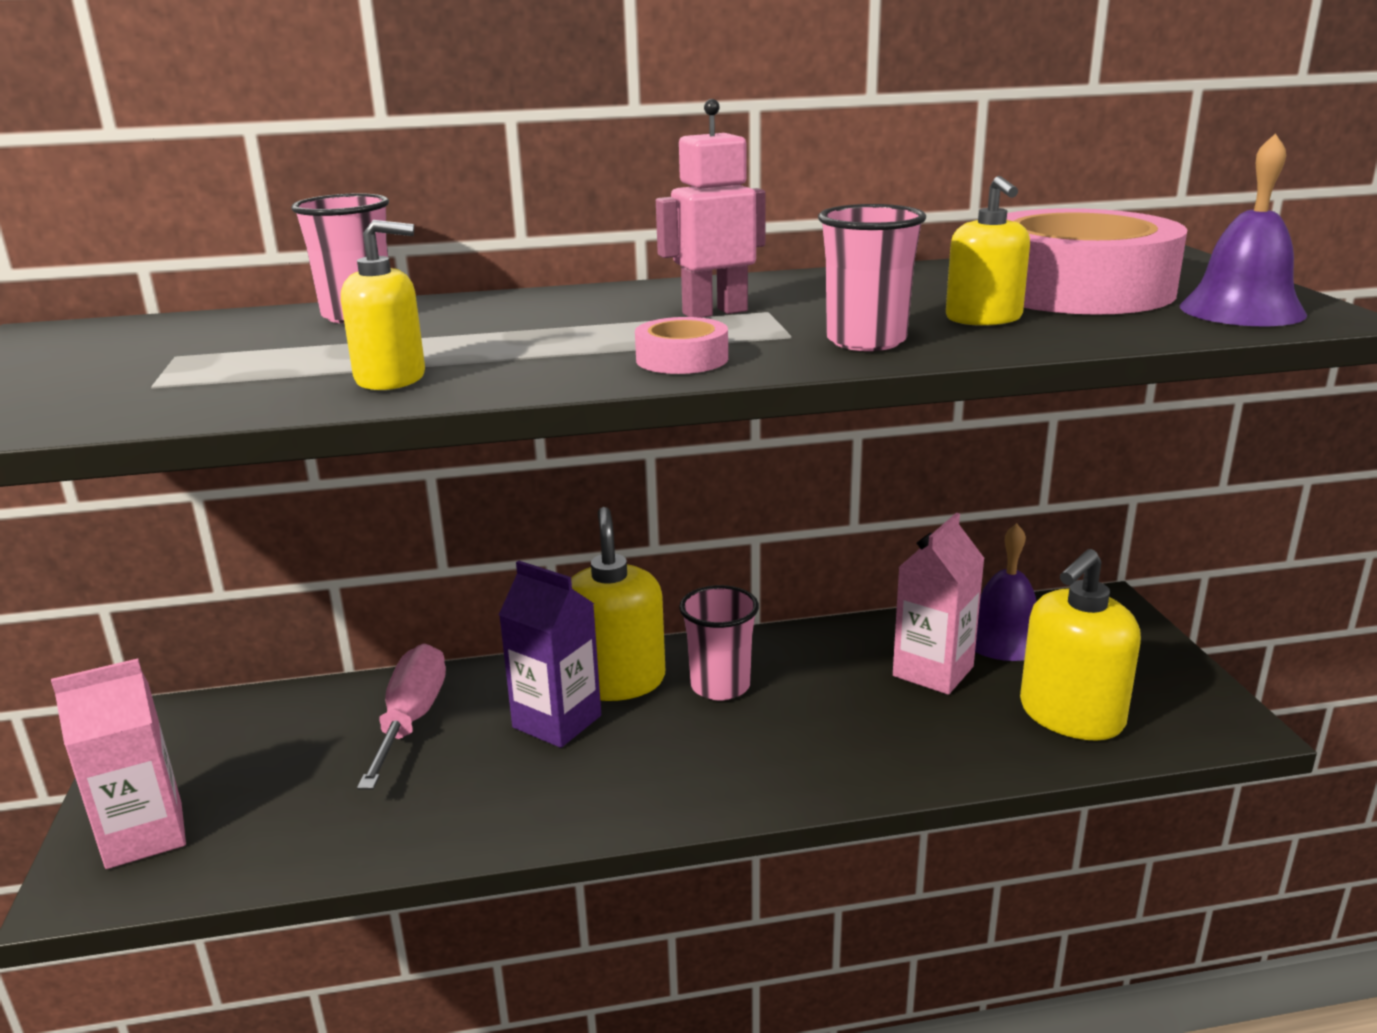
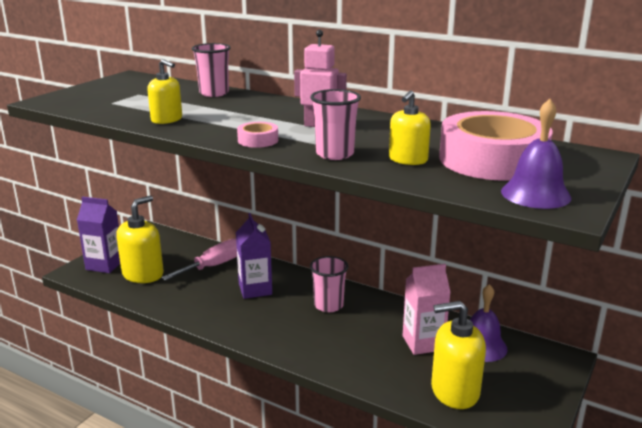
camera: 40 degrees right, 0 degrees up
pink carton [51,658,186,869] -> purple carton [77,197,120,273]
yellow soap dispenser [571,507,665,701] -> yellow soap dispenser moved to [116,196,164,283]

